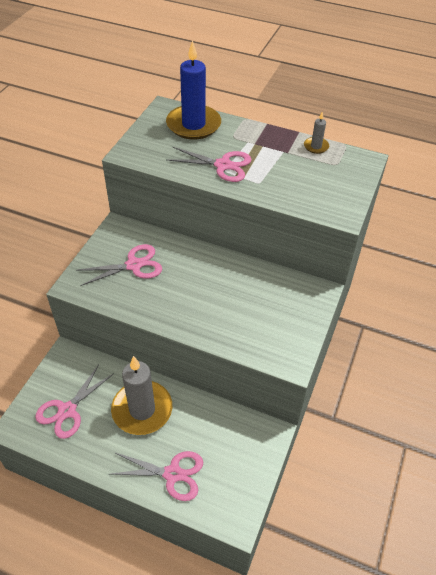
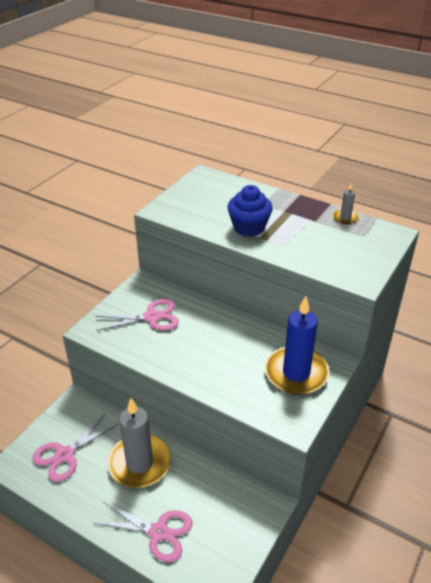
camera: 10 degrees right, 10 degrees down
blue candle [166,40,221,140] -> blue candle moved to [265,296,329,395]
pink scissors [167,147,252,182] -> blue cupcake [227,185,273,237]

